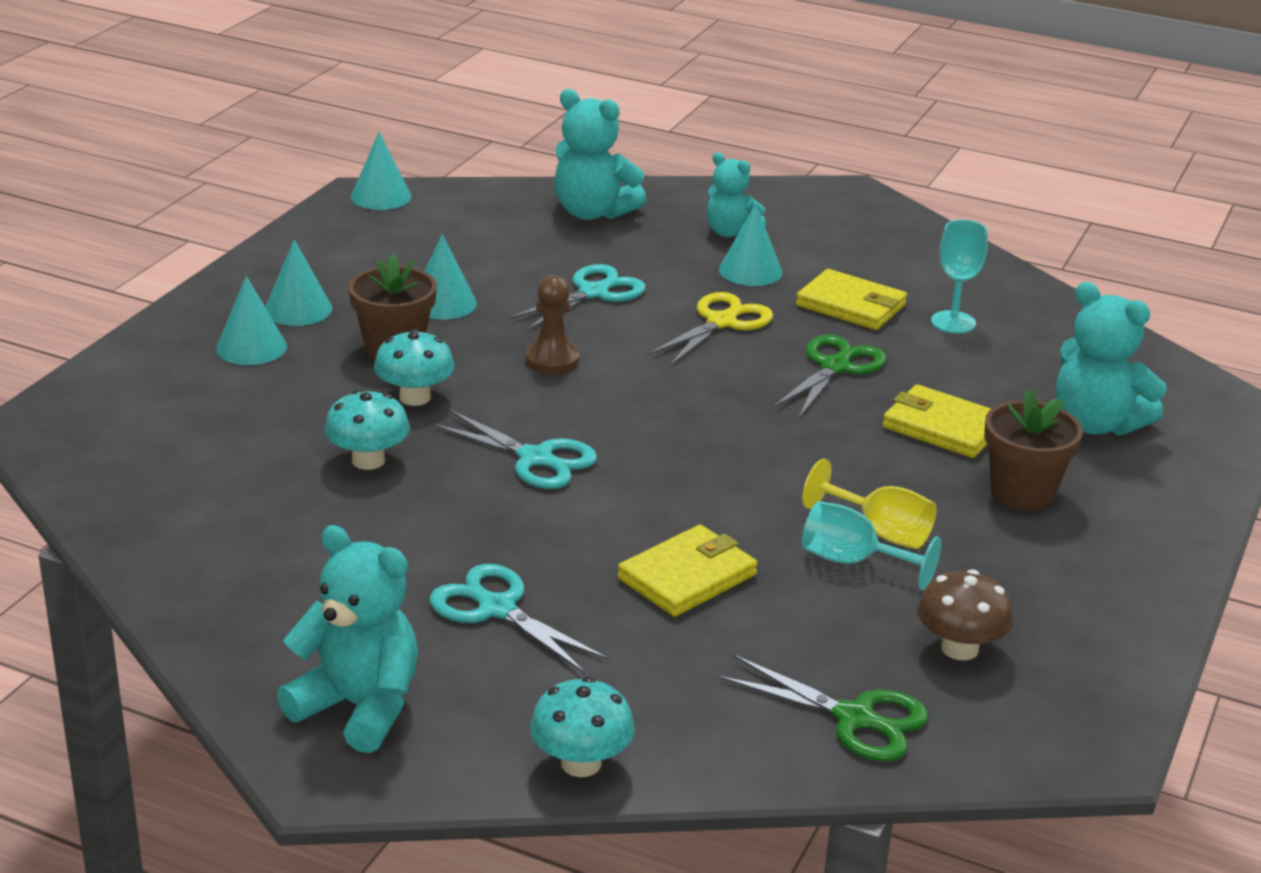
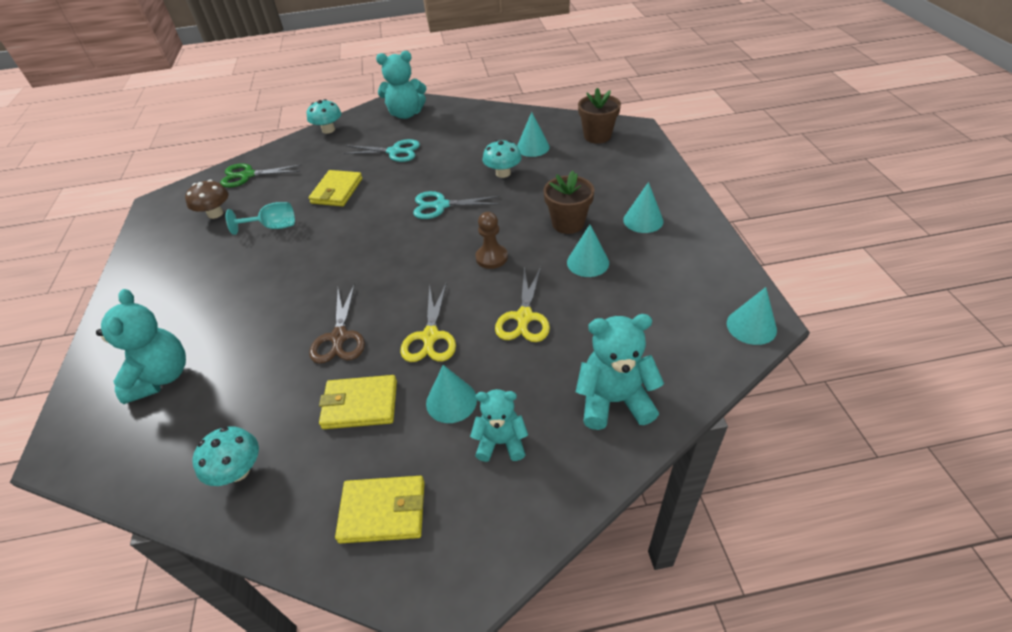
camera: 150 degrees right, 15 degrees up
turquoise cone [216,276,287,365] -> turquoise cone moved to [517,112,550,157]
turquoise mushroom [374,329,455,406] -> turquoise mushroom moved to [192,427,259,486]
turquoise scissors [508,264,646,330] -> yellow scissors [495,267,550,342]
green scissors [773,335,886,418] -> brown scissors [309,283,365,364]
yellow goblet [802,459,936,549] -> none
yellow wallet [882,384,991,458] -> yellow wallet moved to [335,476,425,543]
turquoise goblet [931,220,988,333] -> none
brown flower pot [984,389,1083,510] -> brown flower pot moved to [578,88,621,144]
turquoise teddy bear [1056,282,1167,435] -> turquoise teddy bear turned 75 degrees clockwise [96,289,186,404]

